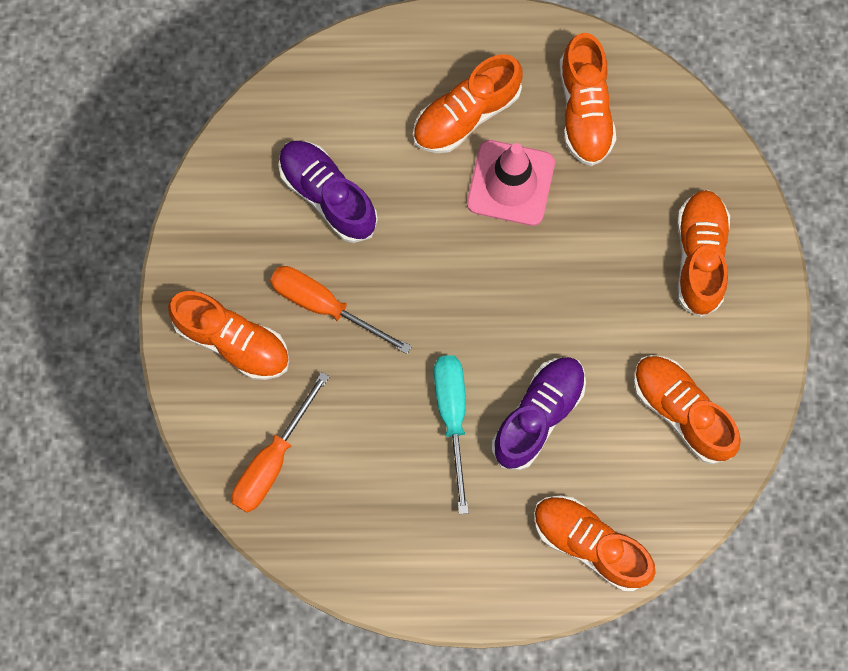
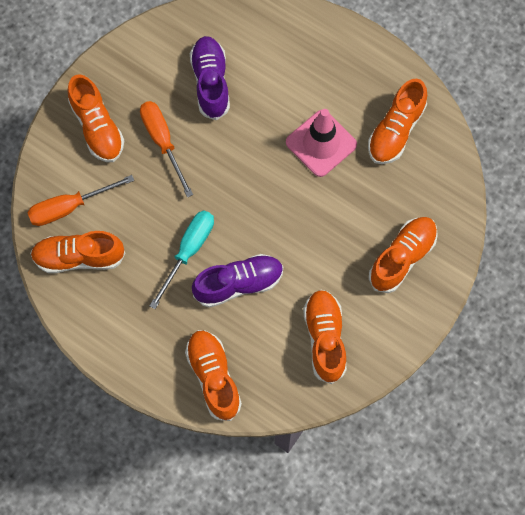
camera: 35 degrees right, 5 degrees down
orange shoe [413,54,522,153] -> orange shoe moved to [30,231,125,273]

